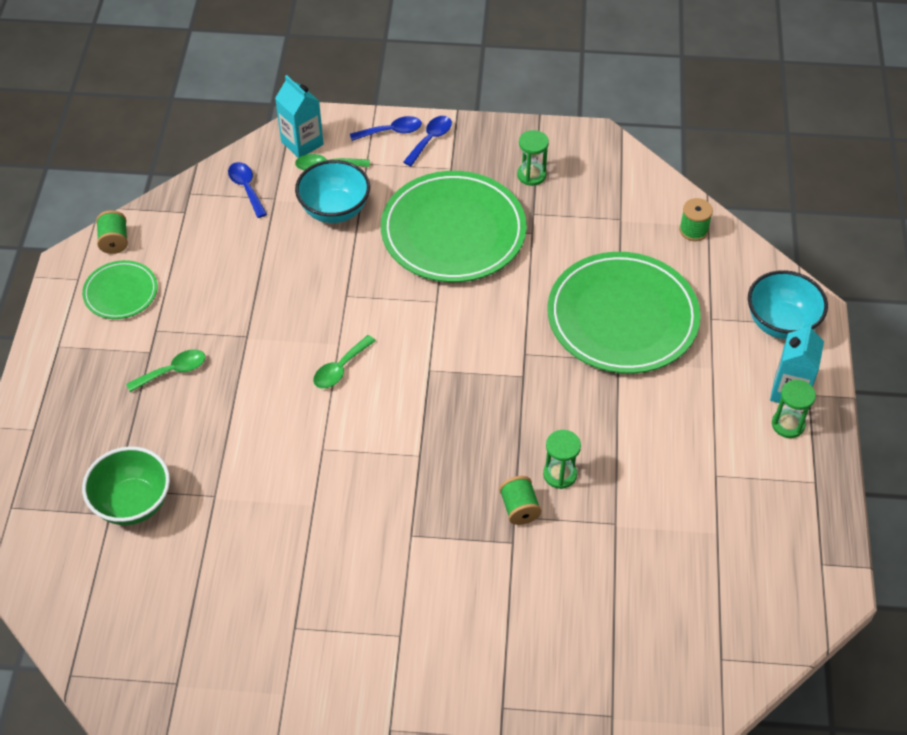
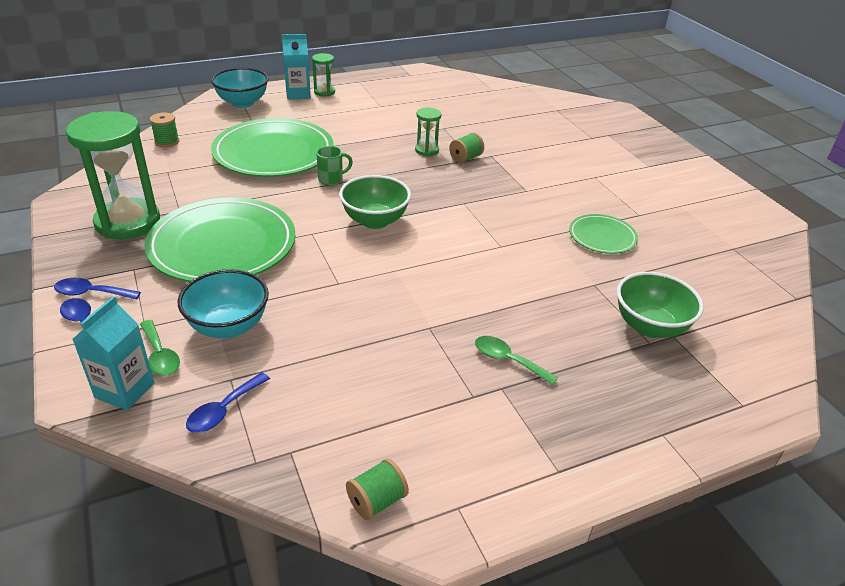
camera: 120 degrees left, 15 degrees down
green plate [82,260,158,319] -> green plate moved to [569,214,638,254]
green spoon [313,335,376,389] -> none
green hourglass [517,130,549,186] -> green hourglass [66,111,160,239], size x2.15
none -> green mug [316,146,353,186]
none -> green bowl [339,175,411,229]

